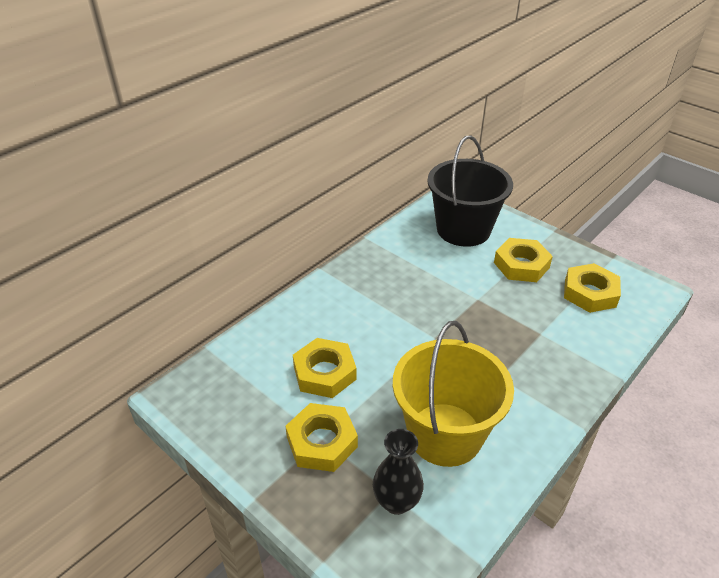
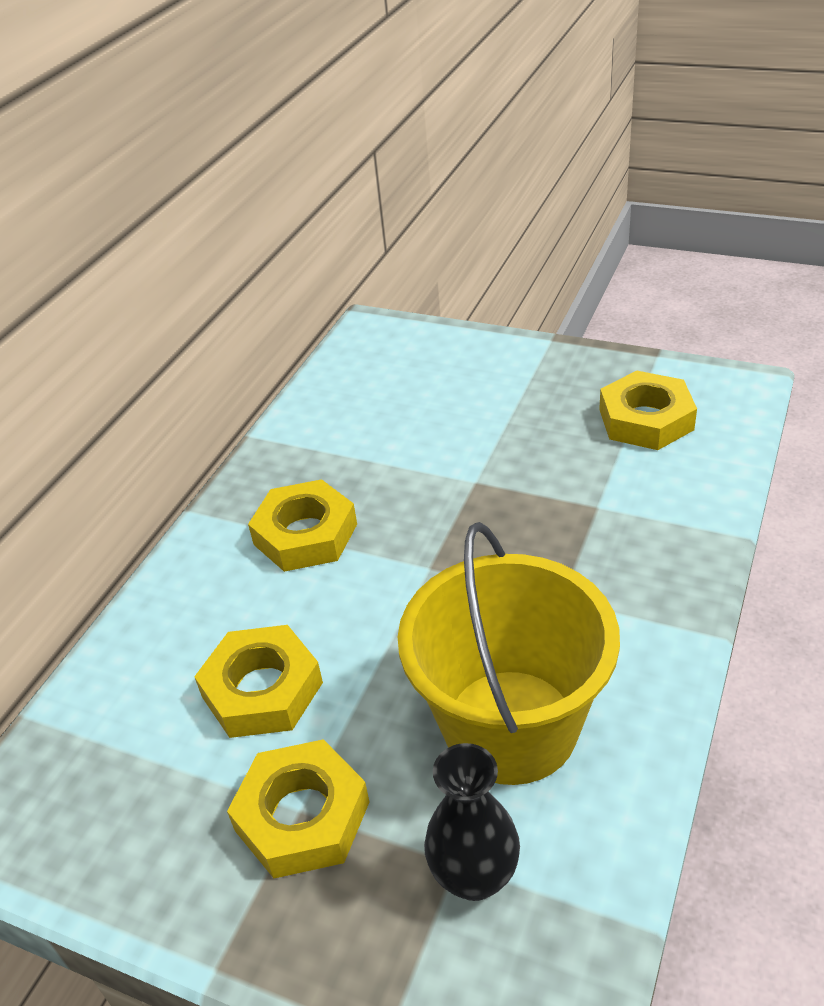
camera: 15 degrees left, 0 degrees up
black bucket [427,135,513,247] -> none
yellow nut [494,238,553,282] -> yellow nut moved to [248,479,357,572]

